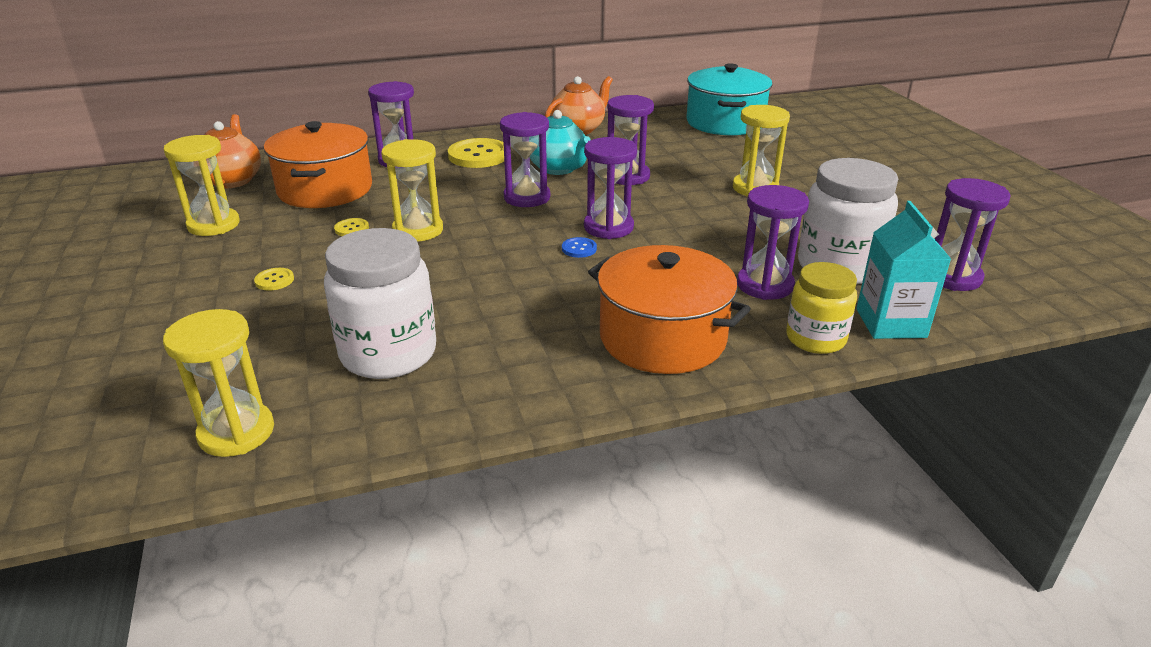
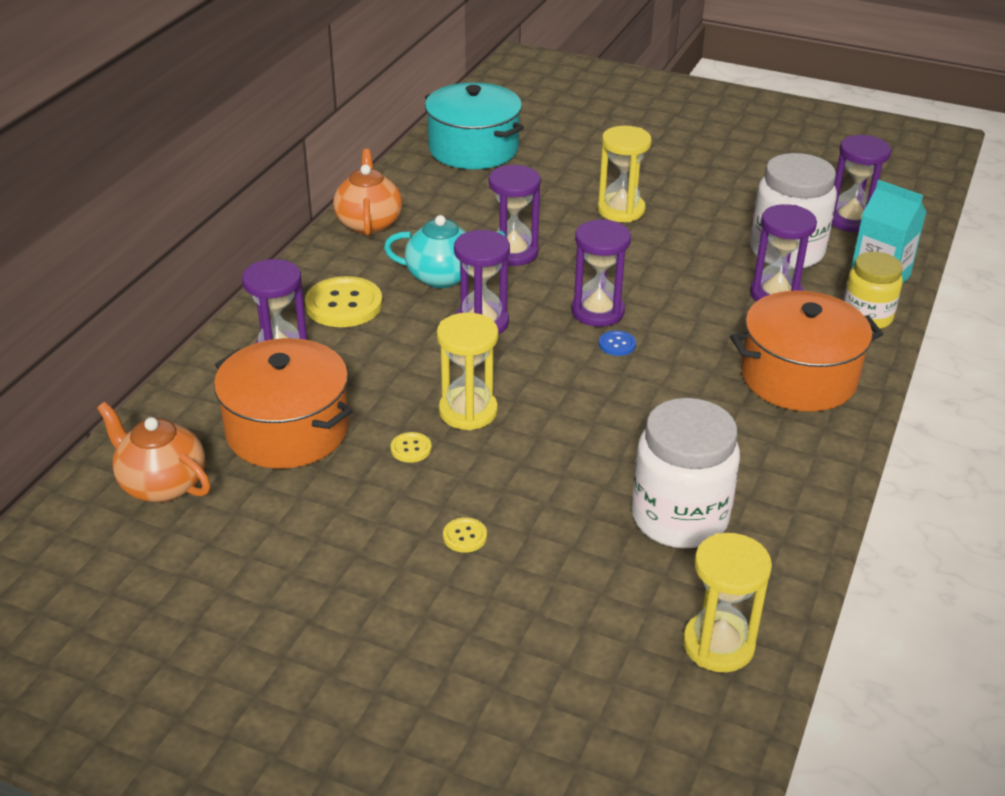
camera: 50 degrees left, 5 degrees up
yellow hourglass [164,135,240,236] -> none

